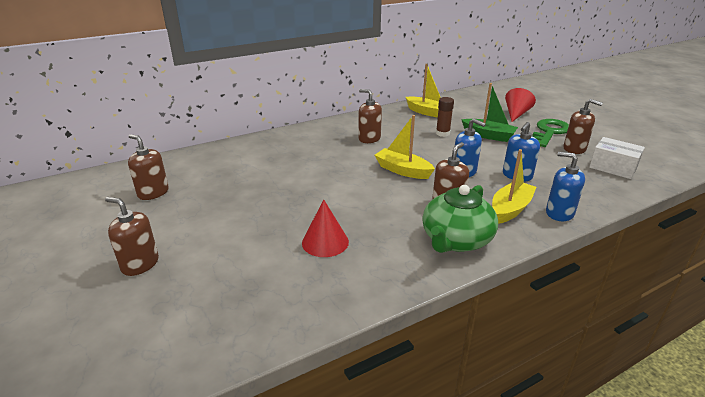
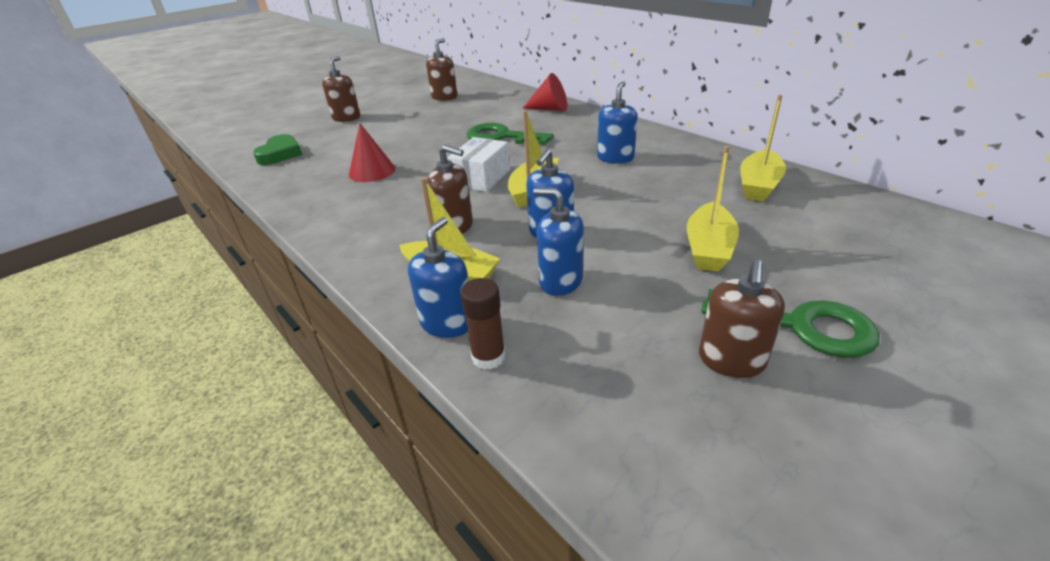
camera: 80 degrees right, 5 degrees up
brown soap dispenser [358,89,382,143] -> blue soap dispenser [597,81,637,164]
green teapot [422,185,498,253] -> none
brown glue stick [436,97,454,137] -> brown glue stick moved to [460,278,506,370]
green boat [461,83,518,142] -> yellow boat [687,146,739,272]
red cone [505,88,536,122] -> red cone moved to [523,73,567,111]
white box [589,137,645,179] -> white box moved to [448,137,510,192]
none -> green heart [253,134,302,165]
none -> green key [466,123,553,145]

